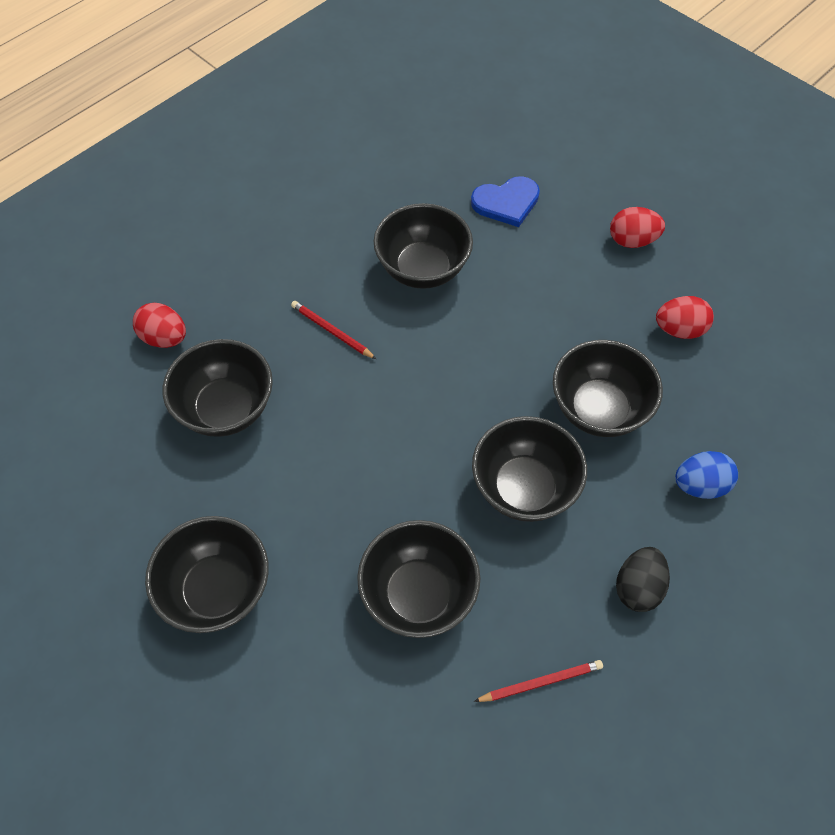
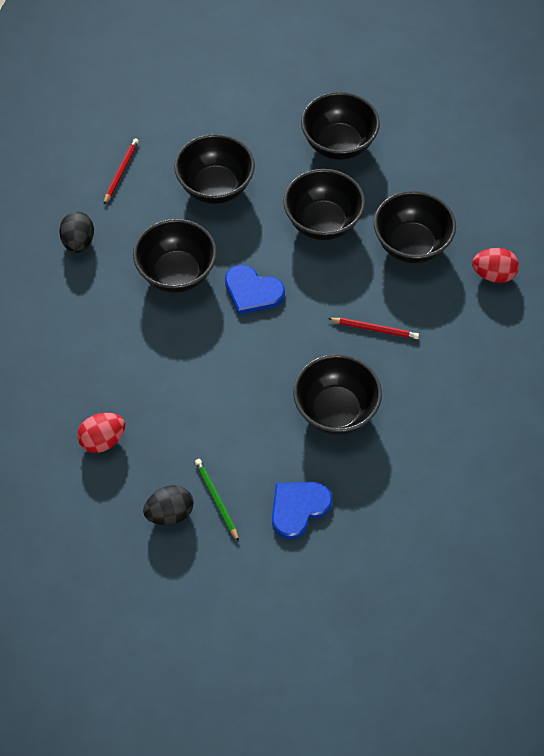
camera: 155 degrees right, 0 degrees up
red pencil [474,660,603,702] -> red pencil turned 150 degrees clockwise [104,138,139,204]
black bowl [553,340,663,437] -> black bowl moved to [283,169,365,240]
red egg [610,207,665,248] -> black egg [143,485,193,525]
blue egg [675,451,738,499] -> none
none -> green pencil [195,459,239,542]
none -> blue heart [225,265,285,315]

